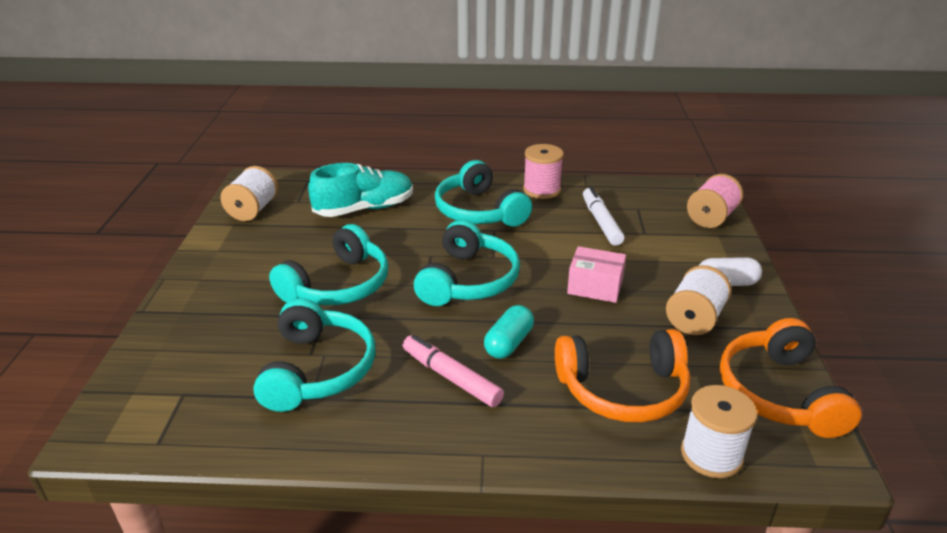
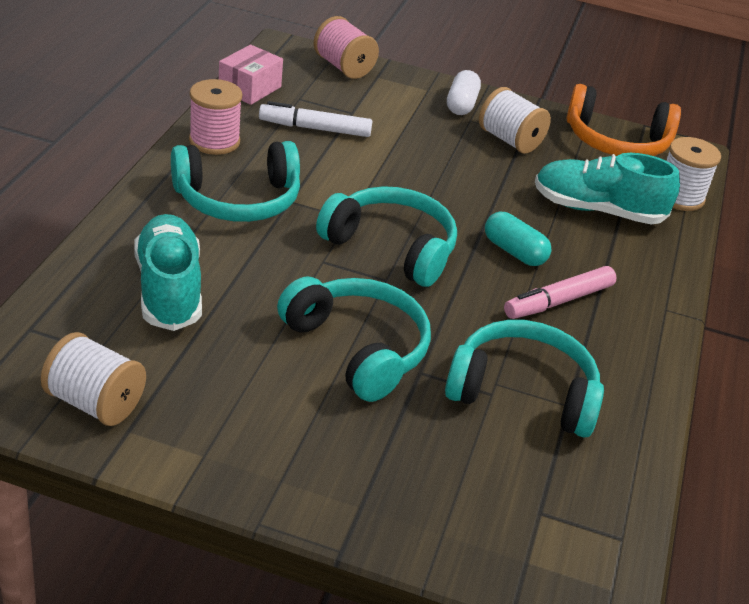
camera: 80 degrees left, 5 degrees up
orange headphones [555,329,690,423] -> turquoise shoe [535,153,680,225]
pink box [567,246,626,303] -> pink box moved to [219,45,283,105]

